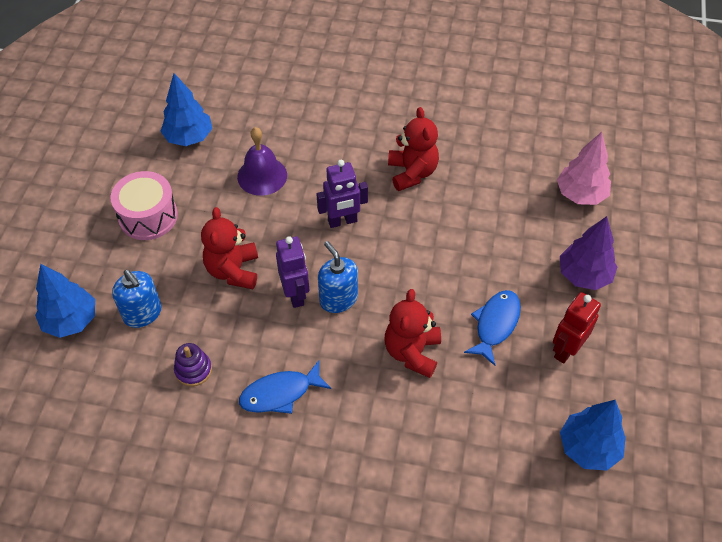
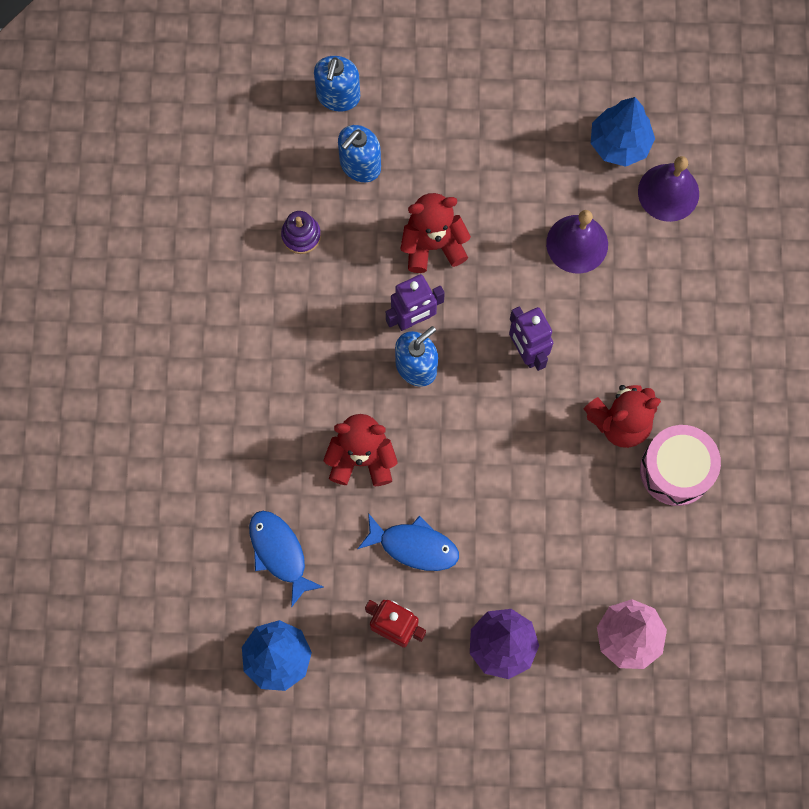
camera: 80 degrees right, 20 degrees up
blue tree [35,264,95,338] -> blue soap dispenser [314,56,360,111]
pink drum [111,171,178,240] -> pink drum moved to [640,425,721,506]
blue fish [239,360,331,414] -> blue fish moved to [249,511,323,608]
none -> purple bell [638,156,699,222]

